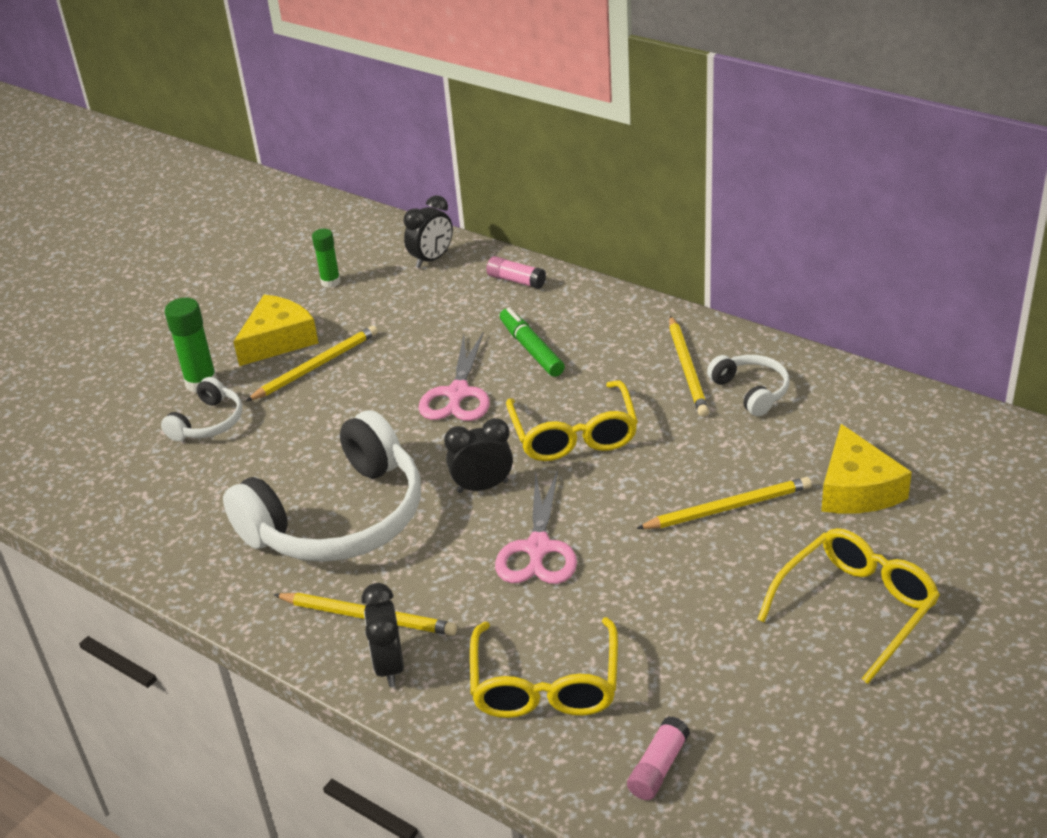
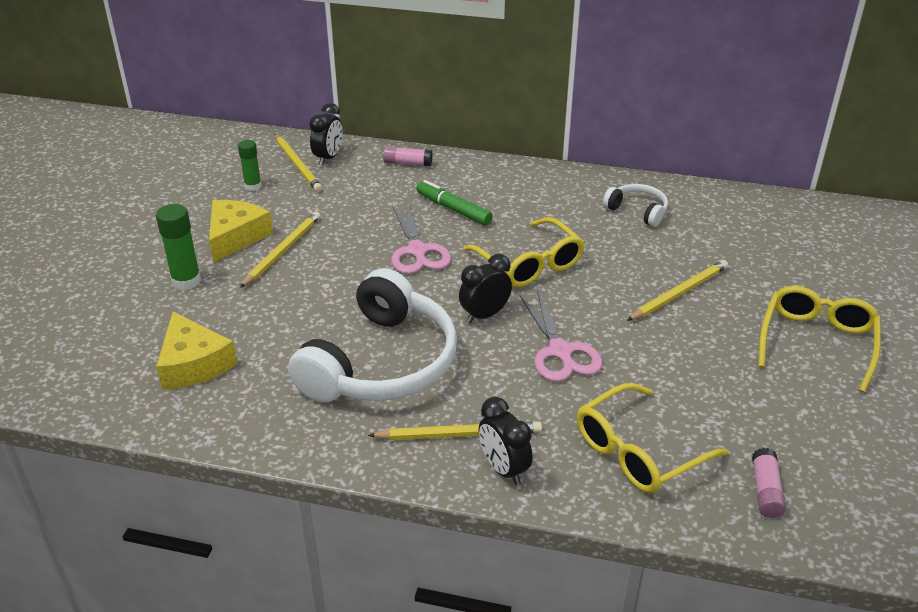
camera: 25 degrees left, 0 degrees up
white headphones [161,377,242,441] -> none
yellow glasses [470,617,618,718] -> yellow glasses turned 75 degrees clockwise [577,383,728,493]
yellow pencil [669,316,709,417] -> yellow pencil moved to [275,134,322,192]
yellow cheese [821,424,912,514] -> yellow cheese moved to [156,312,237,390]

